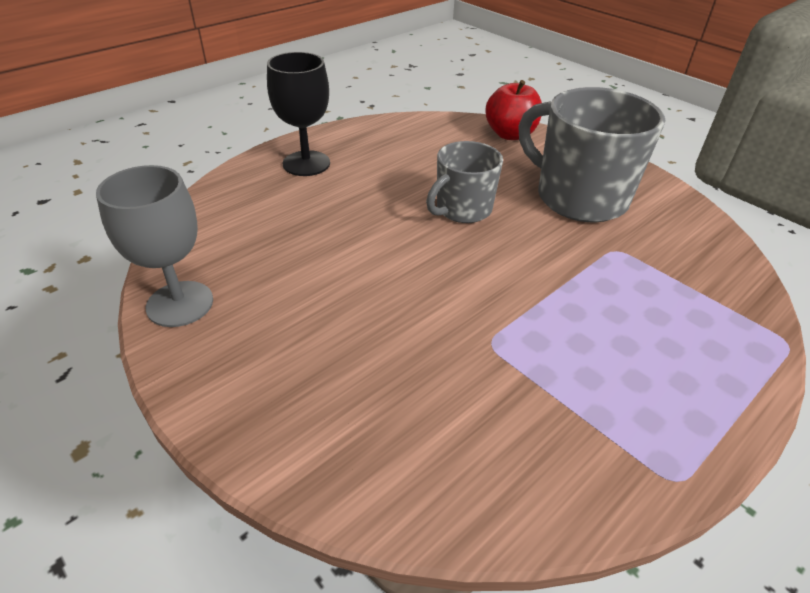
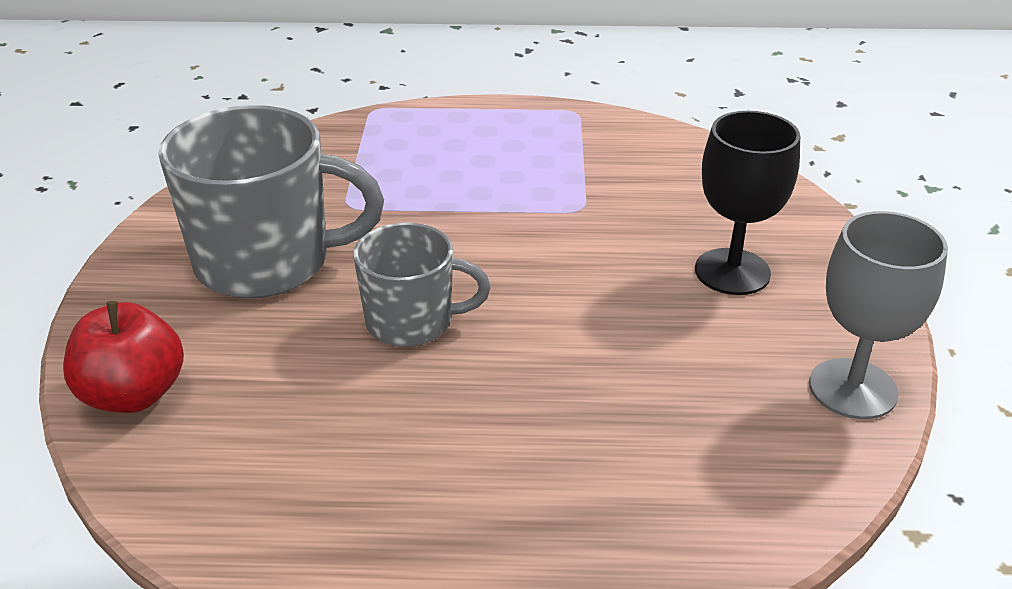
camera: 135 degrees left, 5 degrees down
black goblet [267,52,330,176] -> black goblet moved to [695,111,800,295]
grey mug [518,87,665,222] -> grey mug turned 90 degrees counterclockwise [158,105,384,298]

